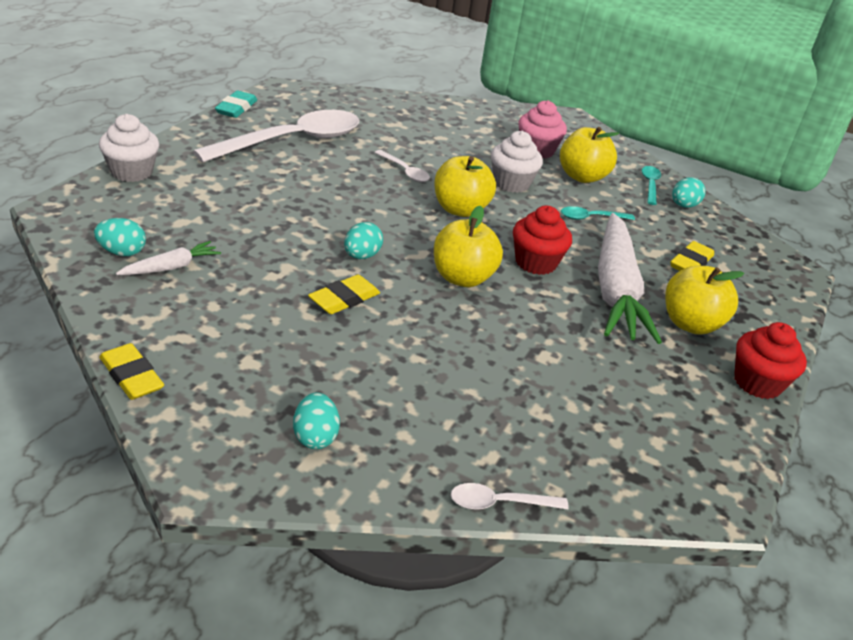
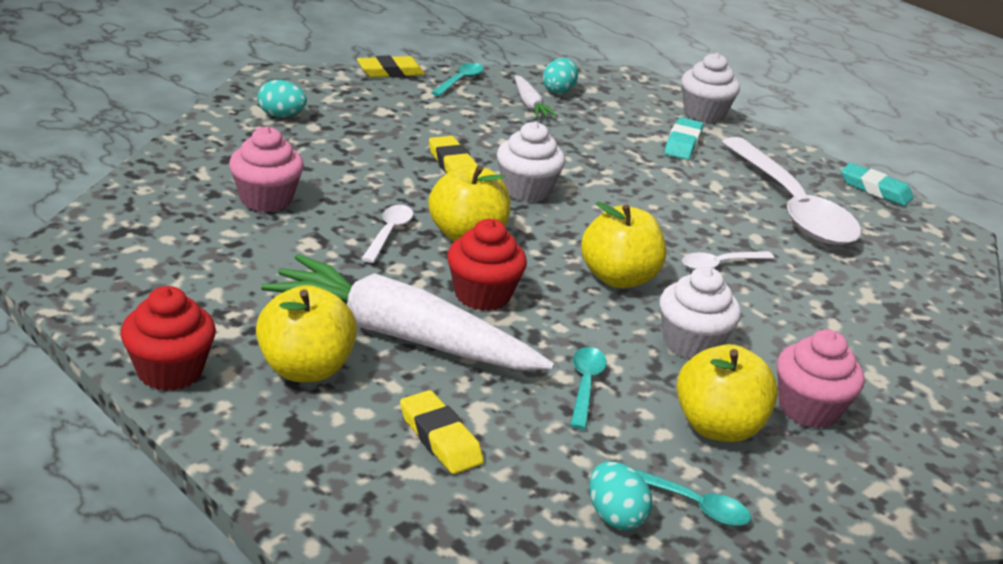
camera: 110 degrees right, 5 degrees down
turquoise egg [344,222,383,259] -> white cupcake [497,122,565,202]
white spoon [451,483,569,510] -> white spoon moved to [361,205,413,263]
none -> pink cupcake [229,126,304,212]
none -> turquoise spoon [431,63,484,96]
none -> turquoise eraser [664,117,703,160]

